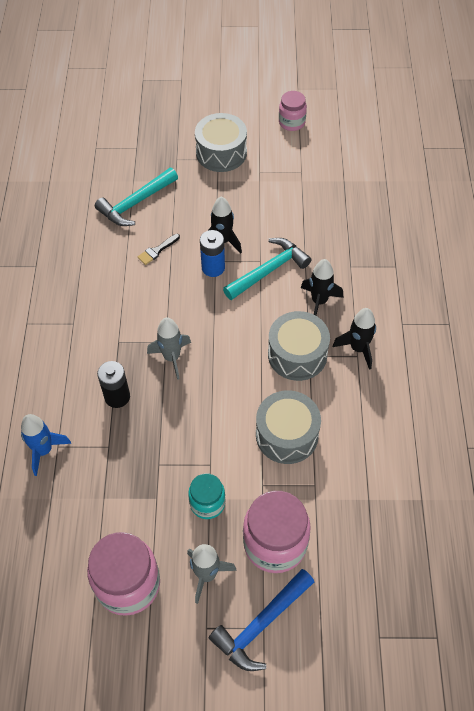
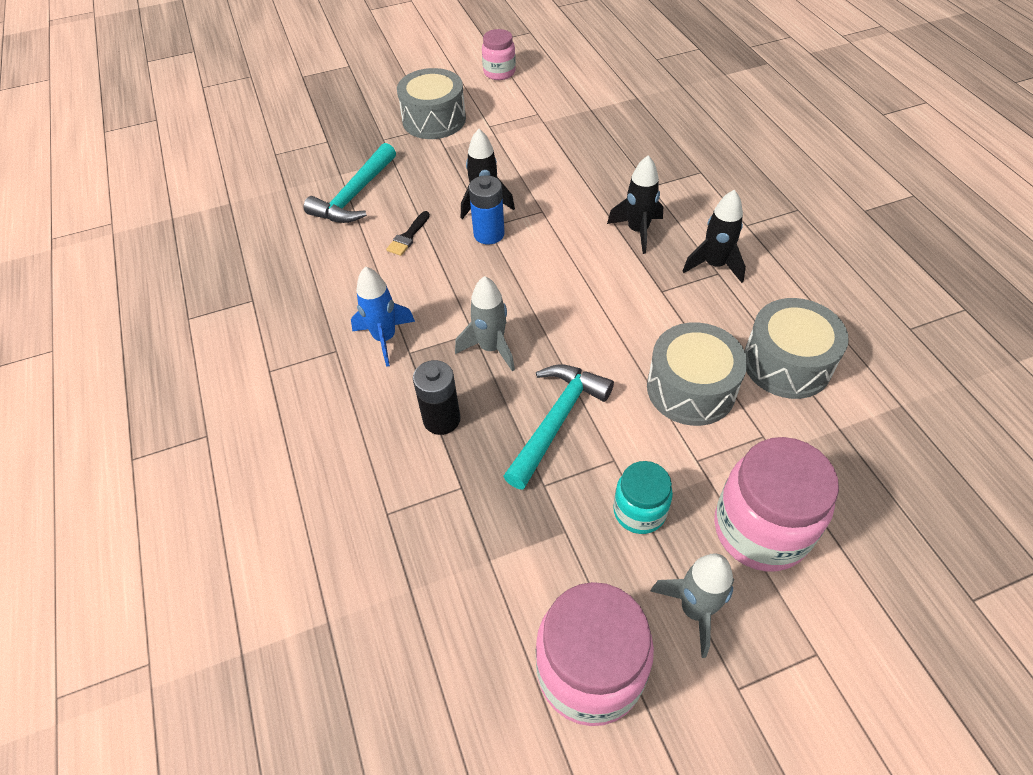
camera: 20 degrees left, 5 degrees down
blue rocket [21,414,71,476] -> blue rocket moved to [351,266,415,367]
blue hammer [209,569,314,671] -> none
turquoise hammer [223,238,311,300] -> turquoise hammer moved to [503,364,614,490]
grey drum [268,311,330,381] -> grey drum moved to [744,298,849,399]

